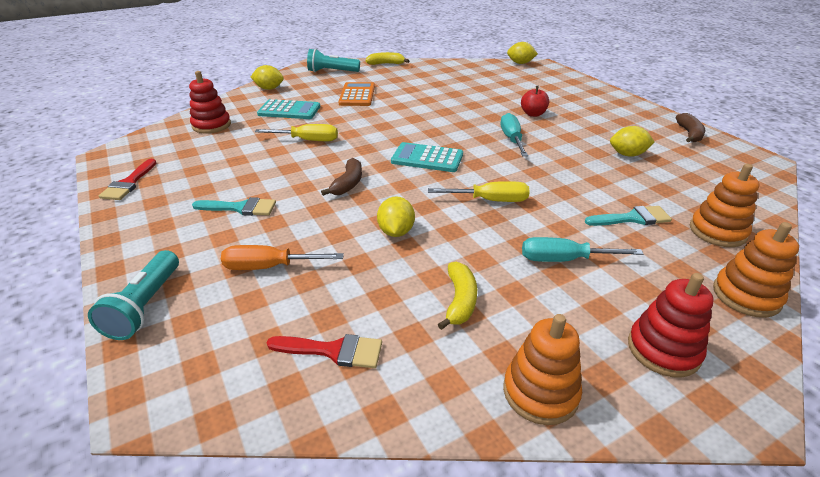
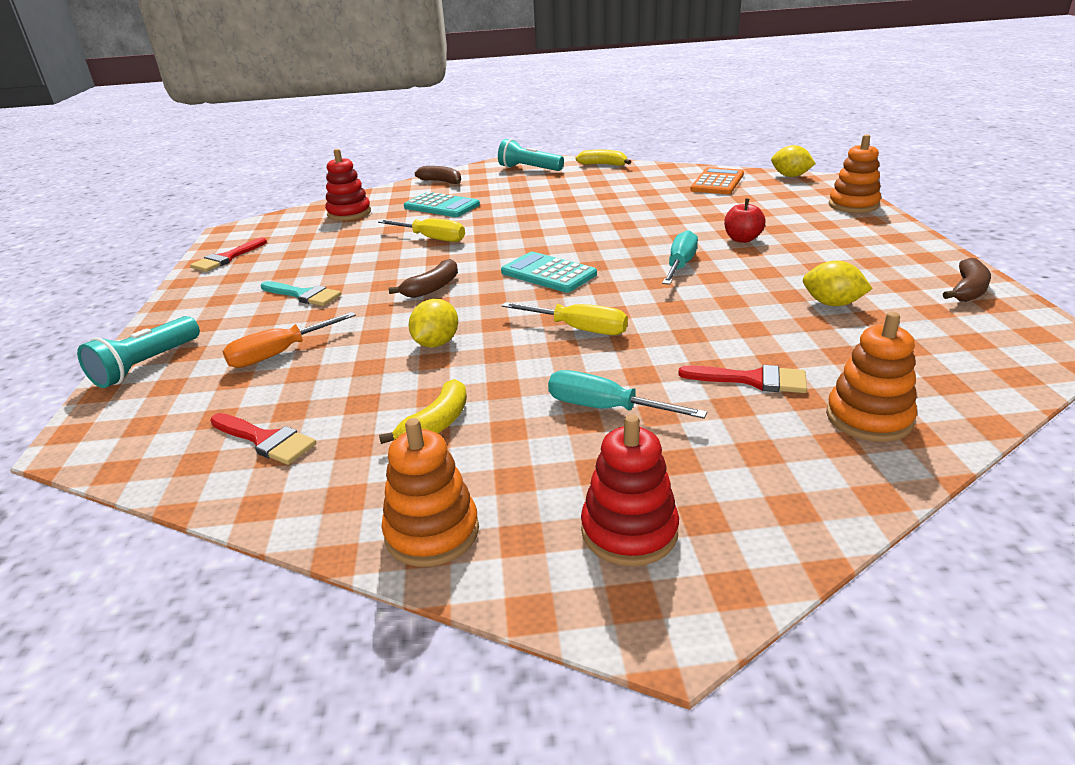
camera: 25 degrees right, 5 degrees down
orange screwdriver [221,245,344,270] -> orange screwdriver turned 60 degrees counterclockwise [223,312,356,368]
yellow lemon [251,65,284,90] -> brown banana [415,166,461,184]
orange calculator [338,82,375,106] -> orange calculator moved to [690,167,744,194]
turquoise brush [585,206,672,226] -> red brush [678,365,807,393]
orange stacking toy [713,222,799,318] -> orange stacking toy moved to [829,134,881,213]

